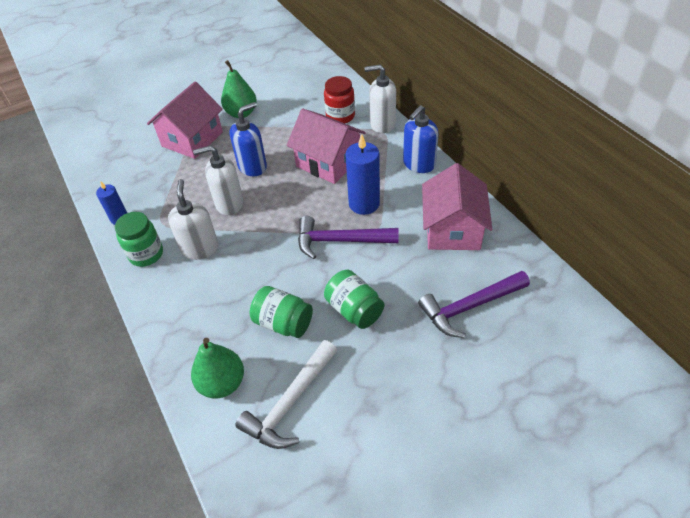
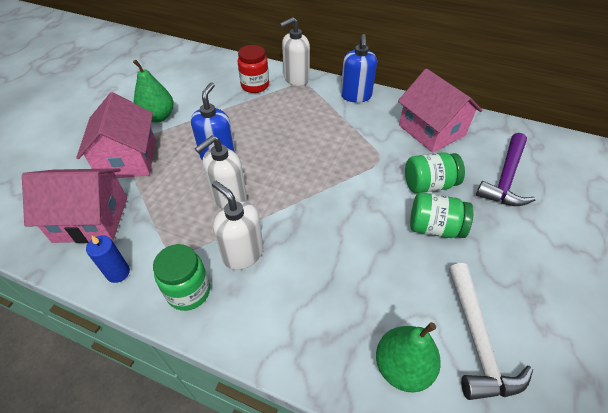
camera: 40 degrees left, 0 degrees up
green jar [250,286,313,338] -> green jar moved to [405,152,465,193]
pink house [287,108,366,184] -> pink house moved to [22,168,127,243]
purple hammer [298,216,399,259] -> none
blue candle [346,134,380,215] -> none

